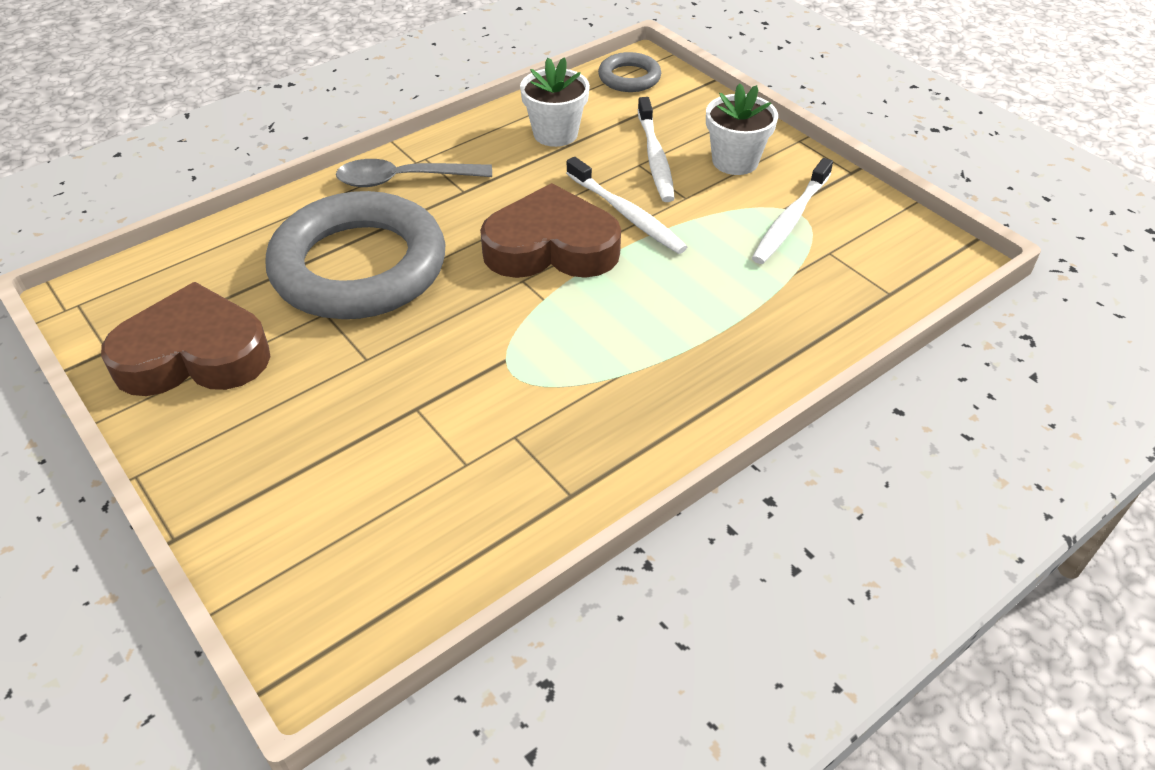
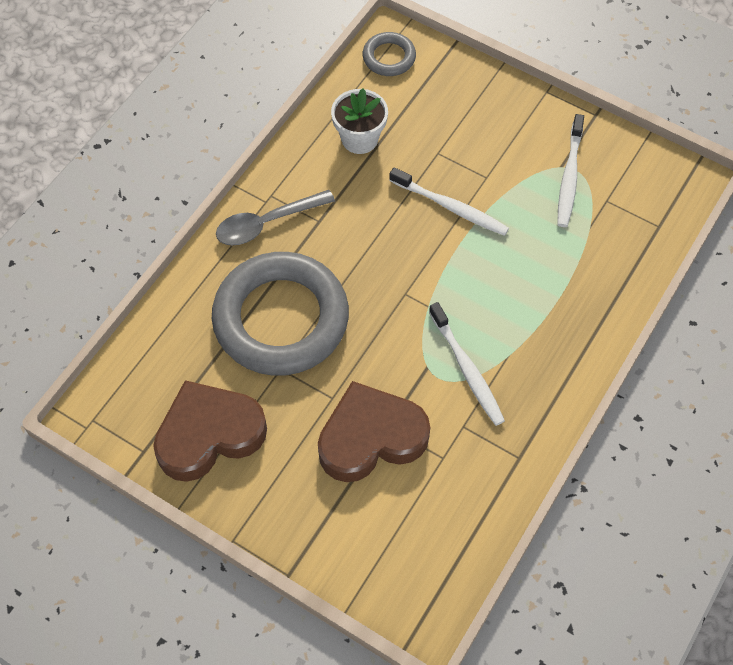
camera: 20 degrees left, 15 degrees up
brown heart [480,183,621,278] -> brown heart moved to [318,381,430,482]
white toothbrush [638,97,675,202] -> white toothbrush moved to [429,302,505,426]
white flower pot [706,83,778,175] -> none

